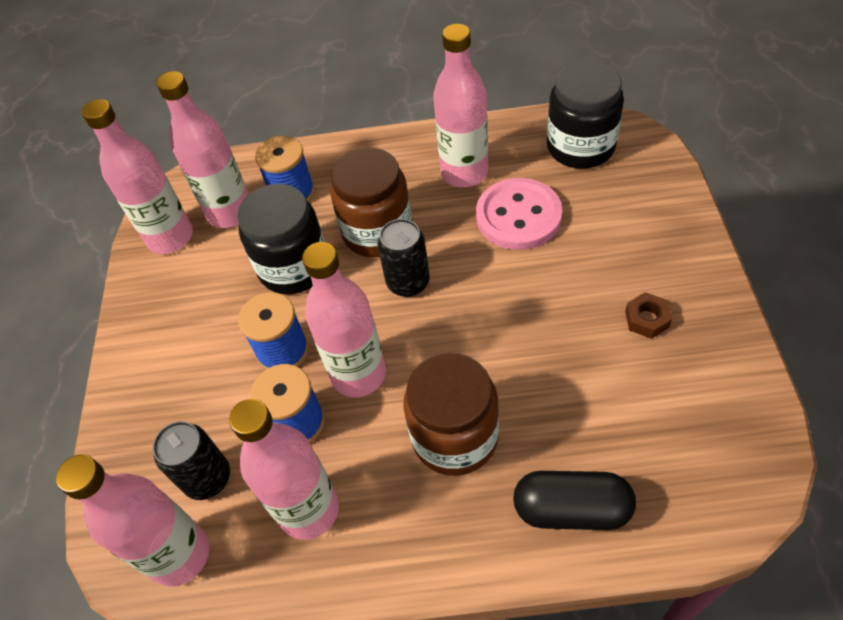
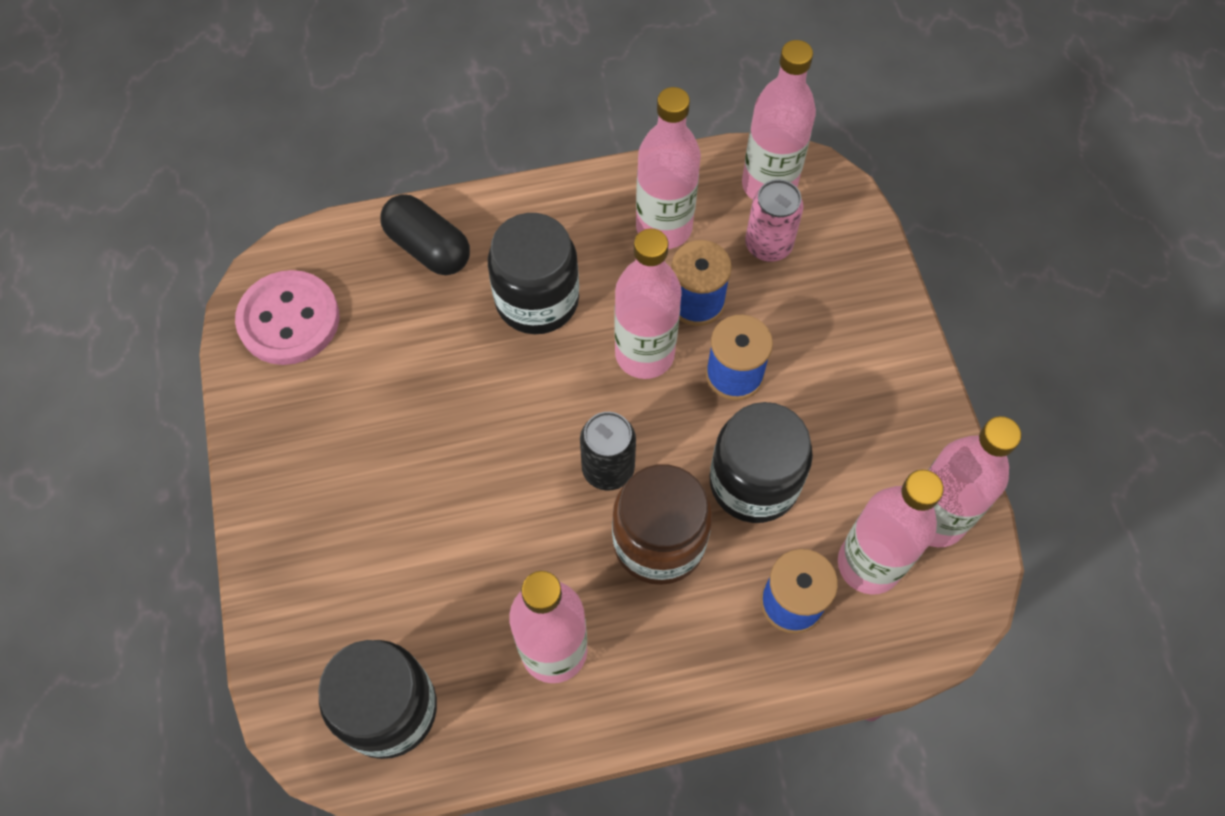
camera: 165 degrees right, 10 degrees up
black can [153,421,230,500] -> pink can [745,179,804,262]
brown jar [403,352,499,476] -> black jar [488,213,579,334]
pink button [476,178,562,250] -> pink button moved to [235,270,339,365]
black capsule [513,471,636,530] -> black capsule turned 45 degrees clockwise [380,194,470,275]
brown nut [625,292,672,339] -> none

